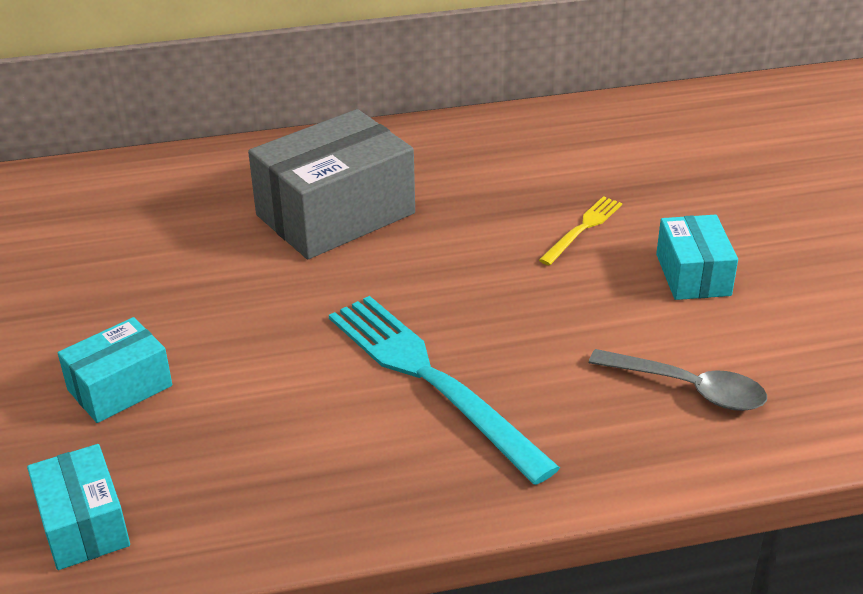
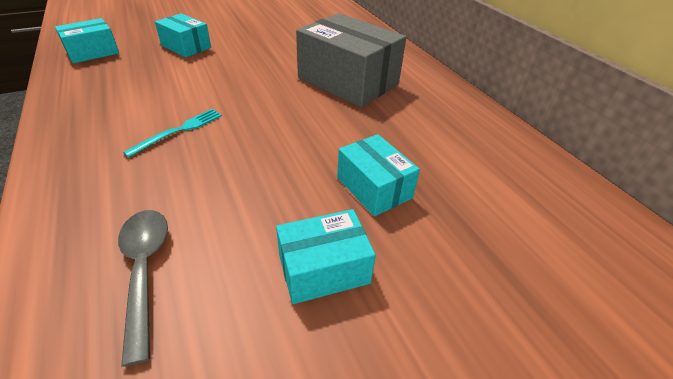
camera: 75 degrees right, 5 degrees up
turquoise fork [329,296,560,485] -> turquoise fork [123,109,222,157], size x0.48
yellow fork [539,196,622,266] -> turquoise box [337,134,420,216]
grey spoon [589,349,767,411] -> grey spoon turned 150 degrees clockwise [118,210,168,367]

